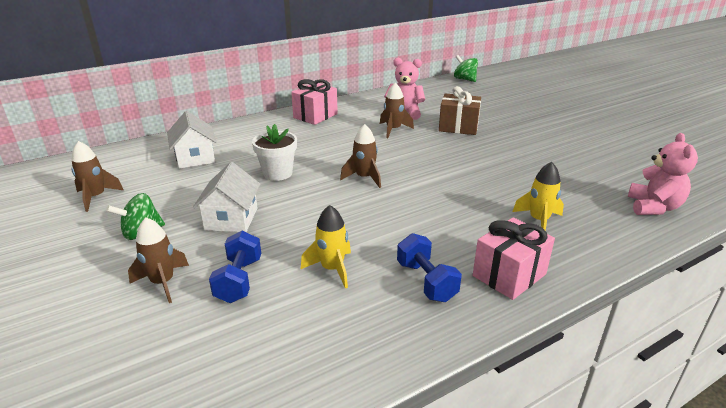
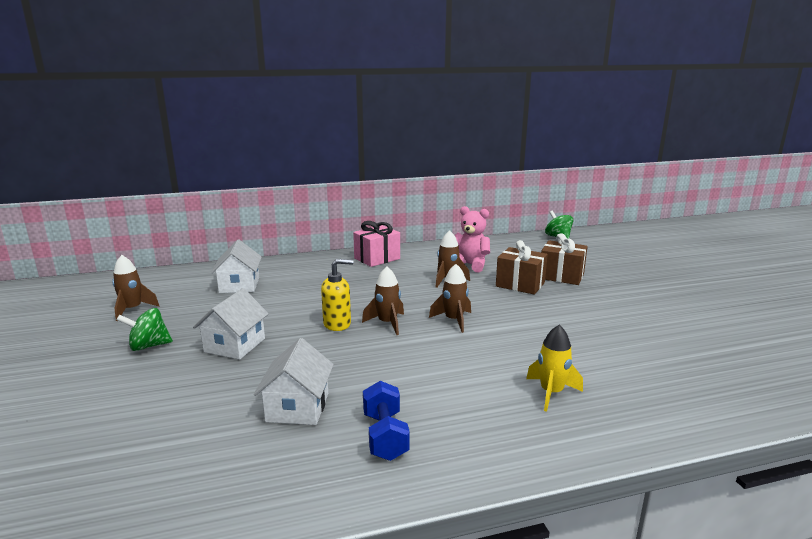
camera: 15 degrees right, 10 degrees down
brown rocket [128,218,189,303] -> brown rocket moved to [429,264,471,333]
blue dumbbell [209,231,261,303] -> none
white flower pot [252,124,297,181] -> none
yellow rocket [301,205,351,288] -> white house [254,338,334,425]
pink gift [473,217,555,300] -> none
pink teddy bear [628,133,698,215] -> none
none -> yellow soap dispenser [321,259,353,331]
none -> brown gift [541,233,588,285]

